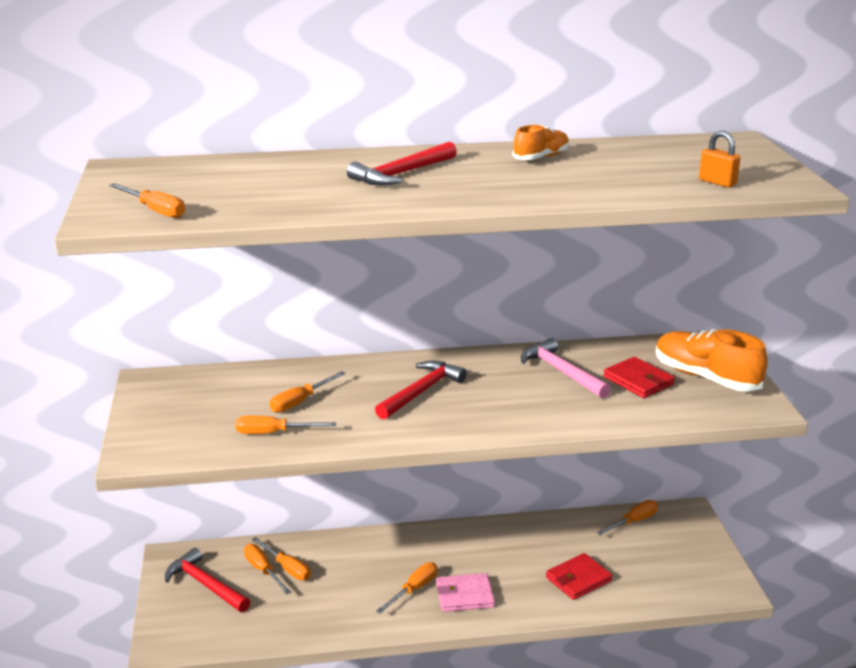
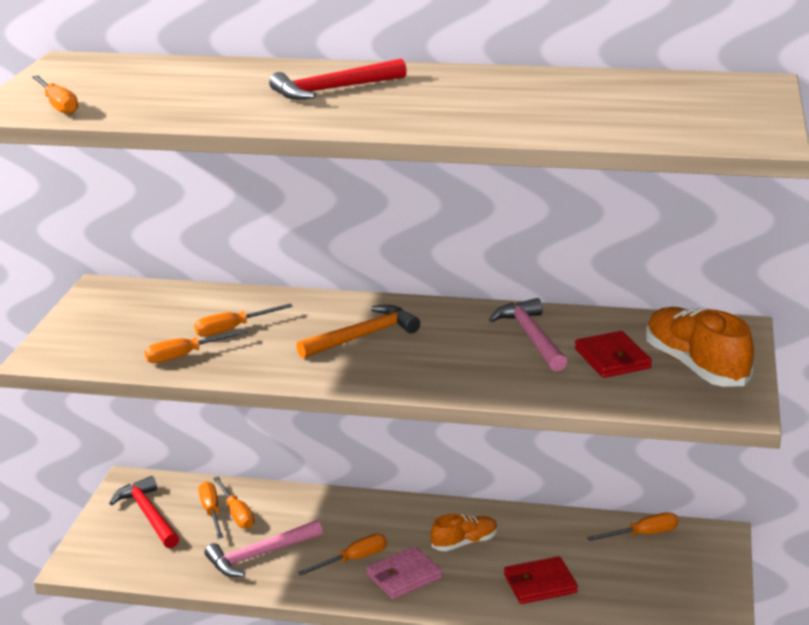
camera: 20 degrees right, 0 degrees up
orange screwdriver [236,416,336,434] -> orange screwdriver turned 45 degrees counterclockwise [145,329,248,363]
red hammer [375,360,467,420] -> orange hammer [296,305,420,358]
pink wallet [436,573,495,612] -> pink wallet turned 45 degrees counterclockwise [366,546,442,599]
orange shoe [512,125,569,160] -> orange shoe moved to [431,514,498,551]
orange padlock [699,131,740,187] -> none
none -> pink hammer [205,520,323,577]

